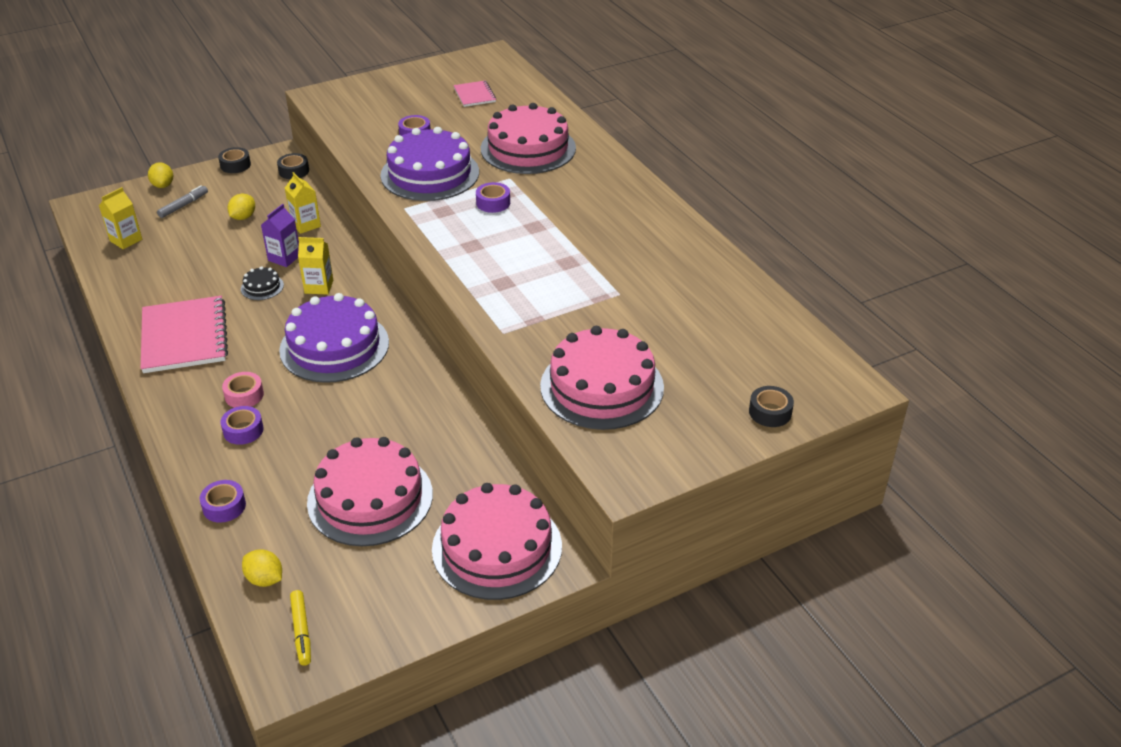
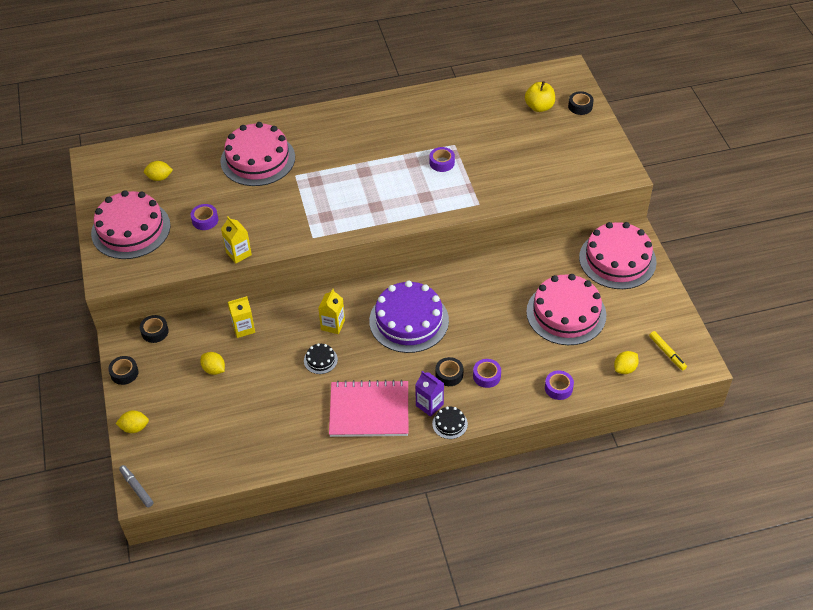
camera: 75 degrees left, 10 degrees up
yellow carton [99,187,142,249] -> yellow carton moved to [221,216,252,263]
grey marker [157,185,208,218] -> grey marker moved to [119,465,154,507]
pink tape [222,372,264,408] -> black tape [436,357,463,386]
purple carton [261,204,299,267] -> purple carton moved to [415,371,444,417]
yellow marker [290,590,311,666] -> yellow marker turned 60 degrees clockwise [649,331,687,370]
purple cake [380,127,479,201] -> none
pink notebook [453,81,496,107] -> yellow lemon [144,161,173,181]
purple tape [476,182,510,213] -> purple tape moved to [429,147,455,172]
pink cake [540,326,664,430] -> pink cake moved to [91,190,171,259]
none -> black cake [432,406,468,439]
none -> yellow apple [525,81,555,112]

